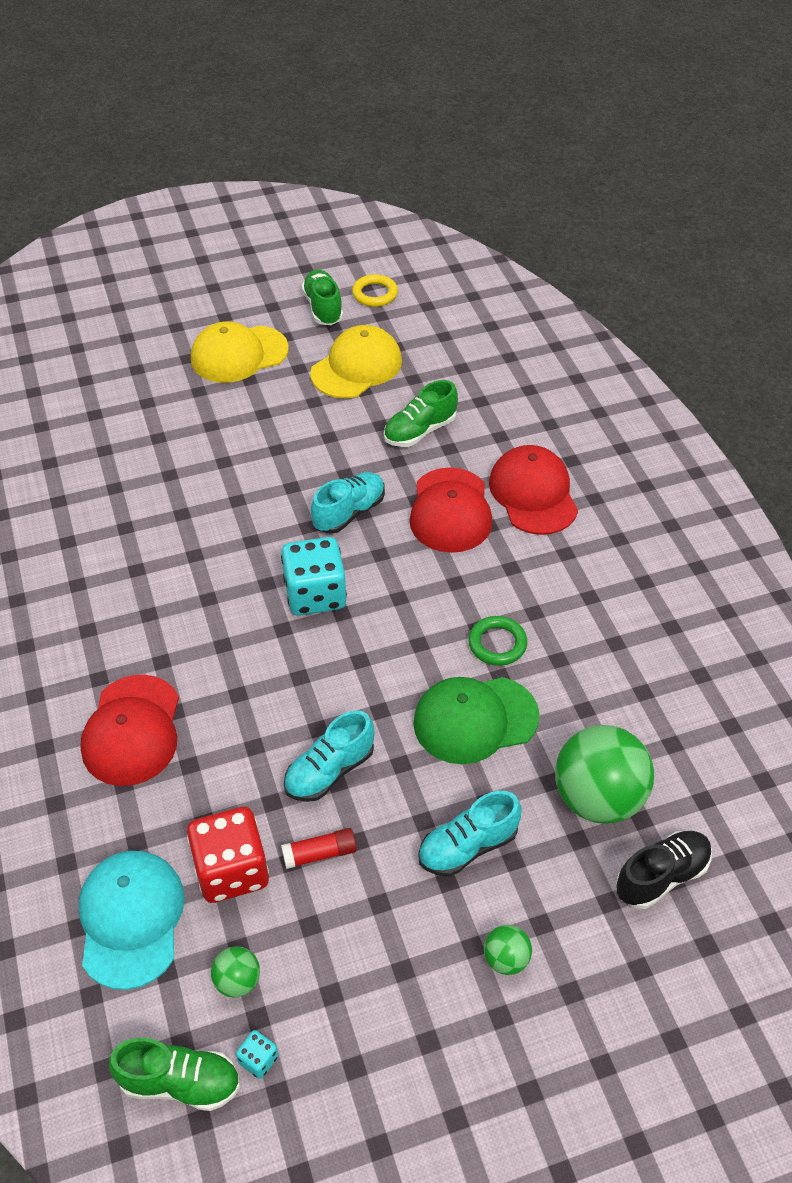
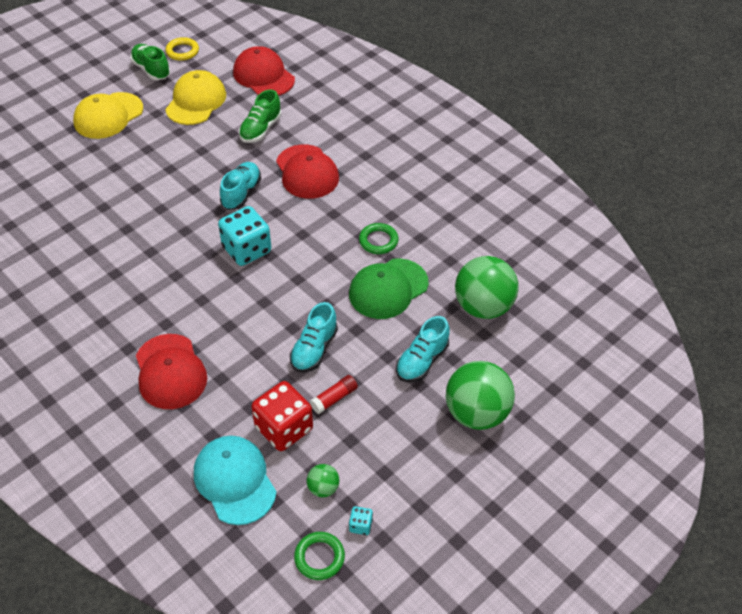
camera: 25 degrees left, 0 degrees up
green shoe [109,1038,240,1111] -> green ring [294,532,345,580]
green ball [484,925,532,975] -> green ball [446,361,515,430], size x2.18
red cap [489,445,578,535] -> red cap moved to [233,46,295,96]
black shoe [616,831,712,909] -> none

